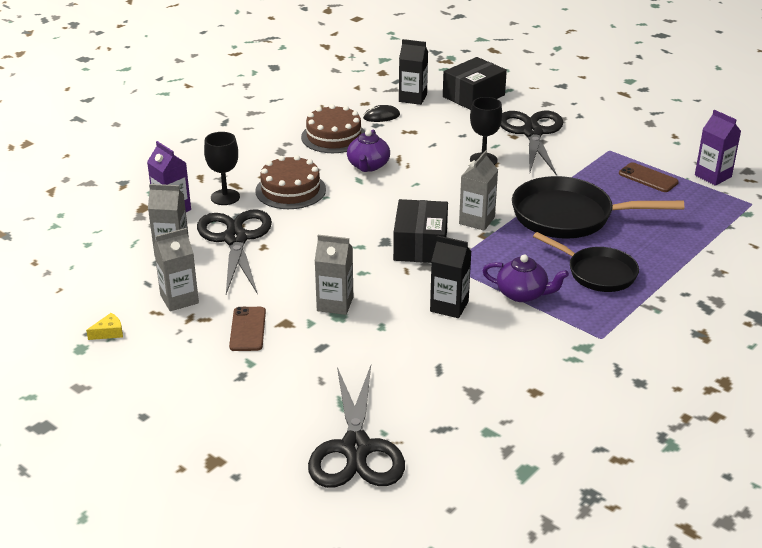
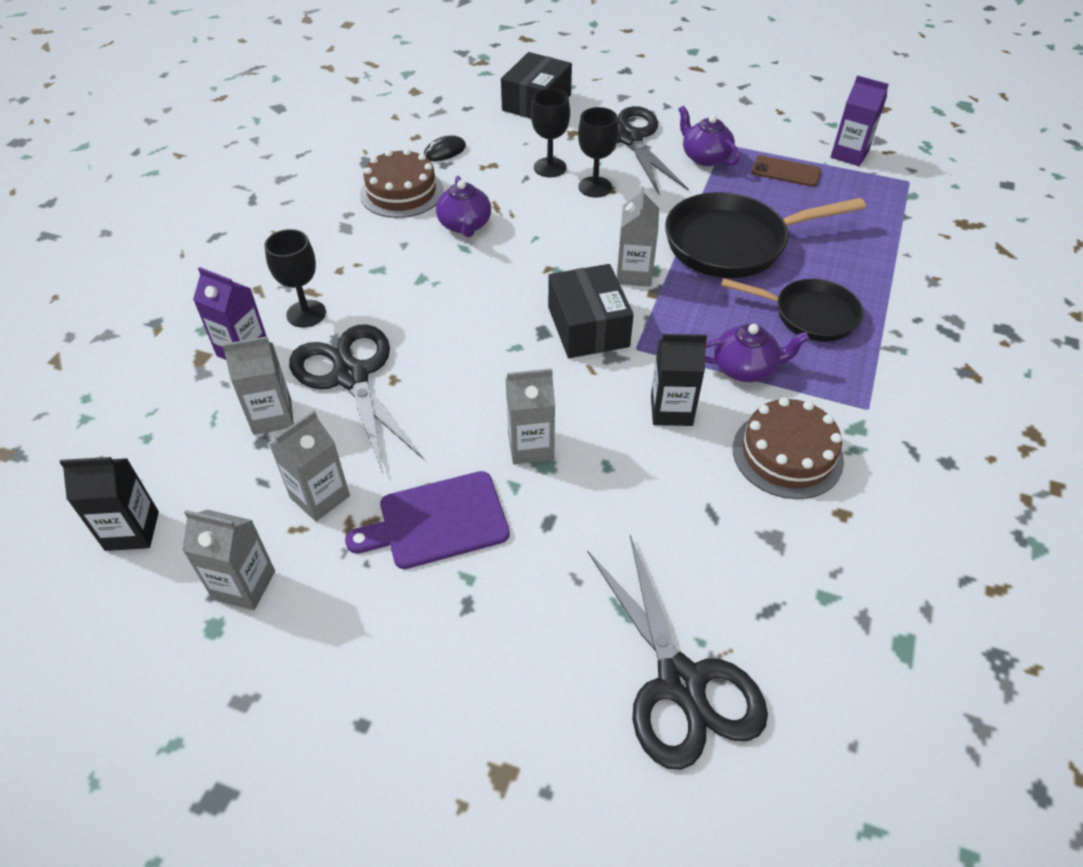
camera: 20 degrees left, 15 degrees up
yellow cheese [86,313,123,340] -> grey carton [182,510,275,610]
brown phone [229,307,266,351] -> purple cutting board [345,471,510,569]
brown cake [256,155,326,209] -> brown cake moved to [733,397,844,499]
black carton [399,39,428,105] -> black carton moved to [60,455,159,551]
none -> black goblet [531,88,570,177]
none -> purple teapot [678,106,740,166]

